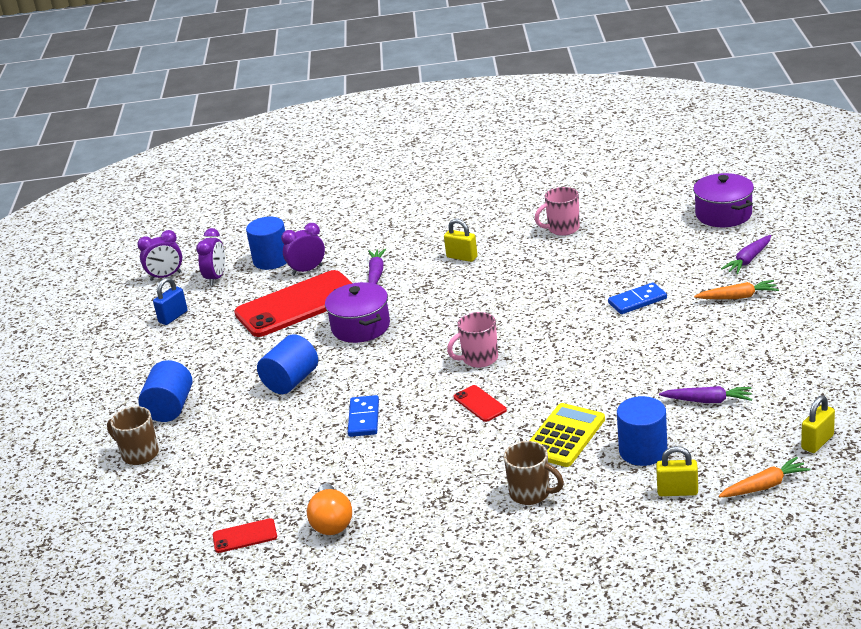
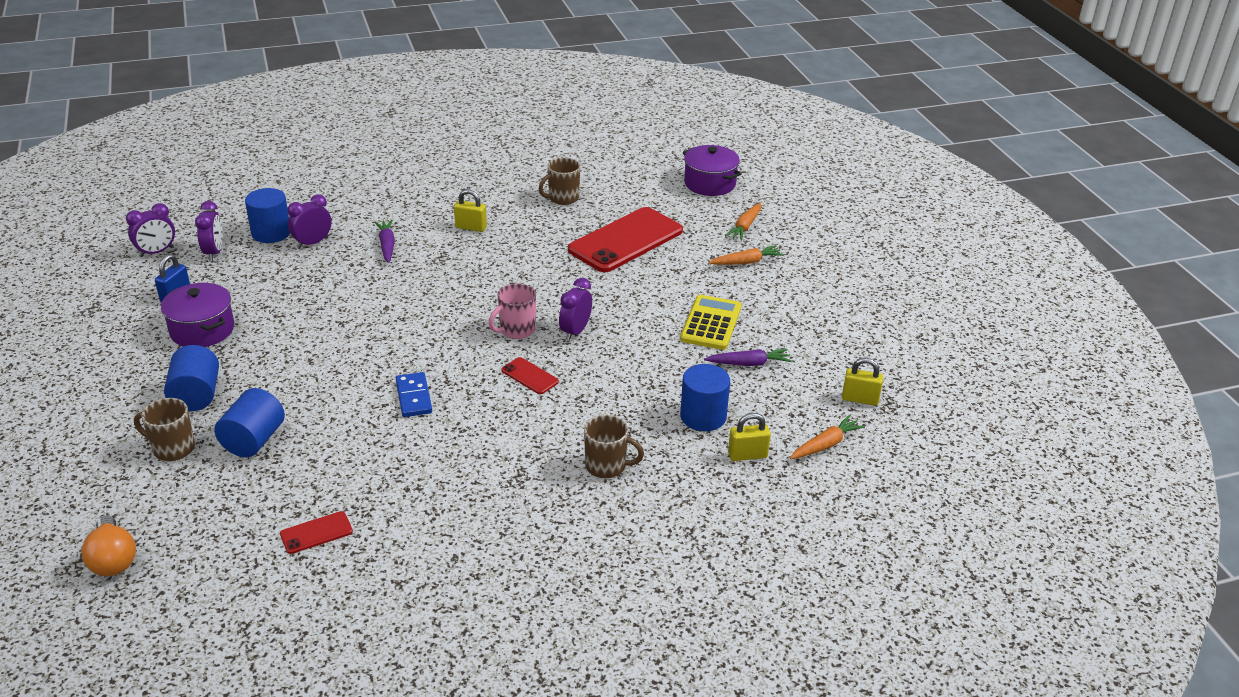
camera: 20 degrees left, 5 degrees up
red phone [234,270,352,337] -> red phone moved to [568,207,683,272]
blue cylinder [257,334,318,394] -> blue cylinder moved to [214,388,285,457]
orange light bulb [307,484,352,535] -> orange light bulb moved to [81,516,136,576]
purple pot [325,282,390,343] -> purple pot moved to [161,283,234,347]
yellow calculator [529,403,605,467] -> yellow calculator moved to [680,295,742,350]
pink mug [535,187,580,236] -> brown mug [539,158,580,205]
blue domino [608,282,667,314] -> none
purple carrot [721,235,771,274] -> orange carrot [725,203,761,240]
yellow padlock [801,395,835,453] -> yellow padlock turned 75 degrees clockwise [842,358,883,406]
none -> purple clock [559,278,592,341]

